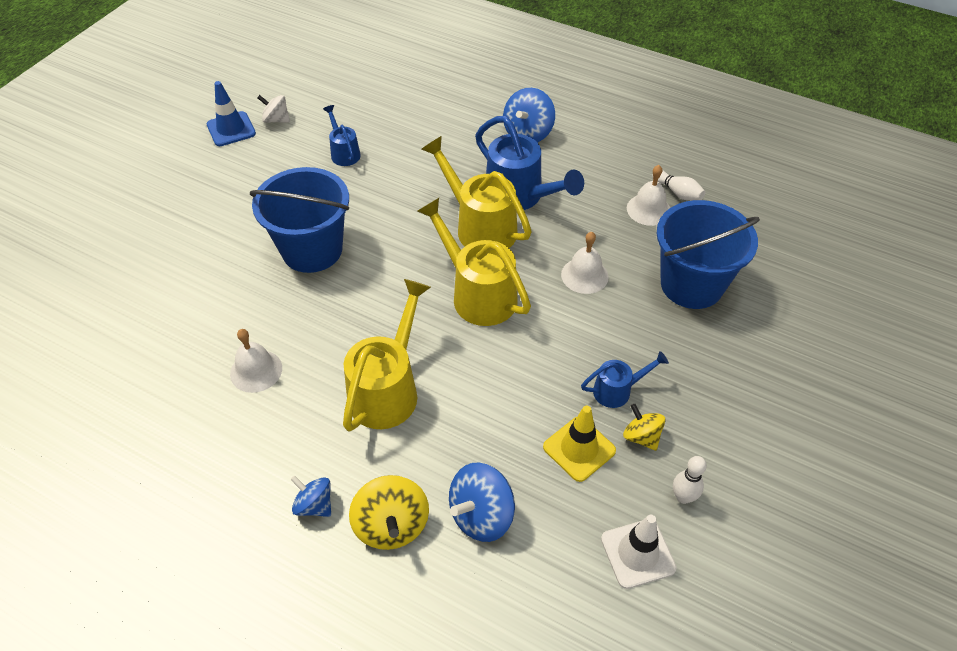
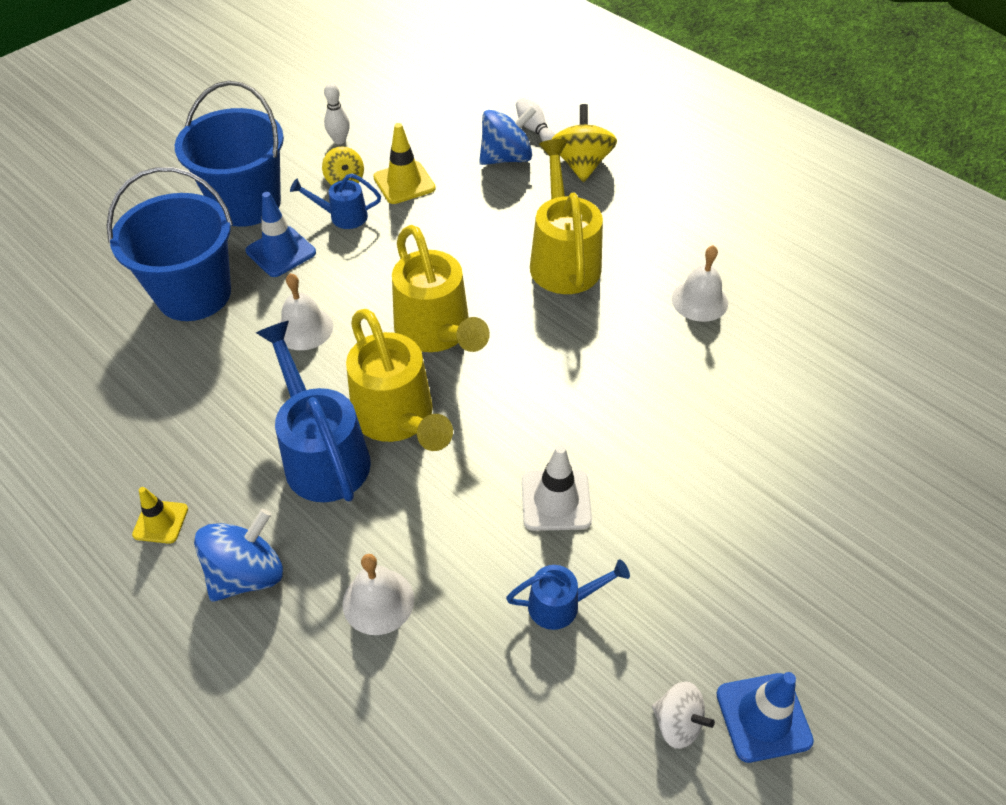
camera: 165 degrees left, 0 degrees up
blue bucket [250,167,349,273] -> blue bucket moved to [175,81,284,227]
blue spinning top [290,475,331,517] -> none
blue watering can [323,105,361,166] -> blue watering can turned 90 degrees counterclockwise [506,559,630,630]
yellow watering can [343,279,431,432] -> yellow watering can turned 135 degrees clockwise [530,139,603,294]
white traffic cone [601,514,677,589] -> white traffic cone moved to [522,445,592,531]
white bell [627,165,670,226] -> white bell moved to [343,554,414,635]
white bowling pin [652,170,705,201] -> white bowling pin moved to [516,98,555,142]
none -> yellow traffic cone [132,487,188,544]
none -> blue traffic cone [246,192,316,277]

